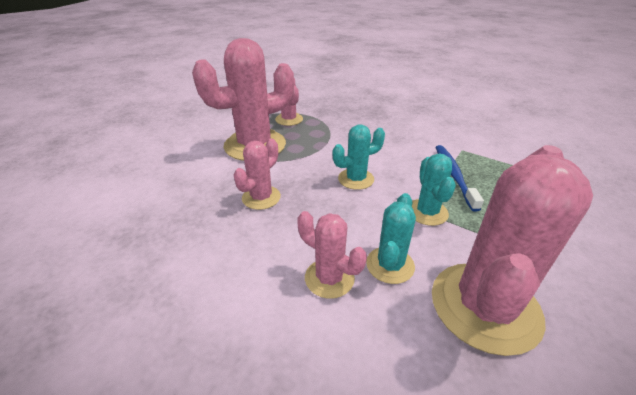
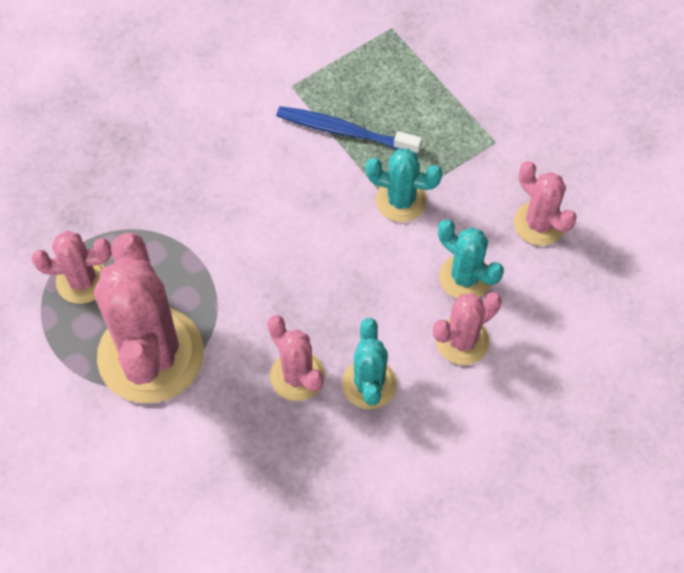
camera: 70 degrees left, 25 degrees up
turquoise cactus [333,125,385,190] -> turquoise cactus moved to [342,318,397,409]
pink cactus [432,145,593,356] -> pink cactus [514,161,577,246], size x0.51

